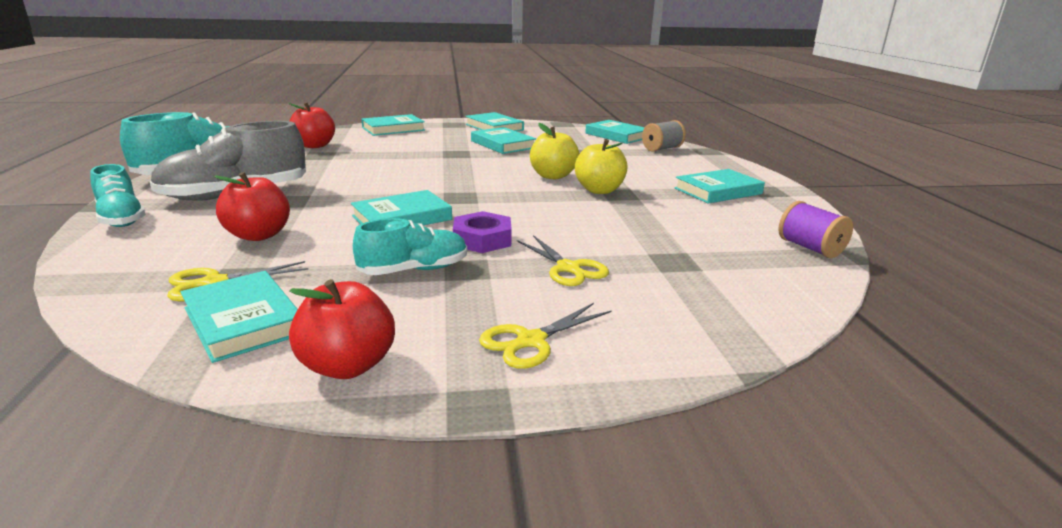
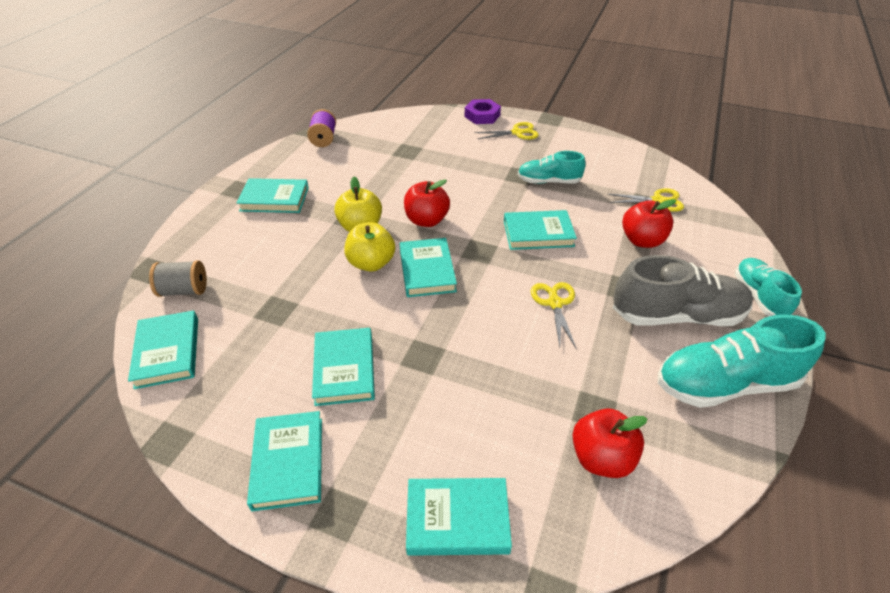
camera: 150 degrees left, 20 degrees up
turquoise book [180,271,298,363] -> turquoise book moved to [400,238,457,297]
red apple [289,279,395,379] -> red apple moved to [404,179,450,227]
purple nut [453,211,512,253] -> purple nut moved to [465,99,501,124]
yellow scissors [517,235,609,286] -> yellow scissors moved to [531,282,577,349]

